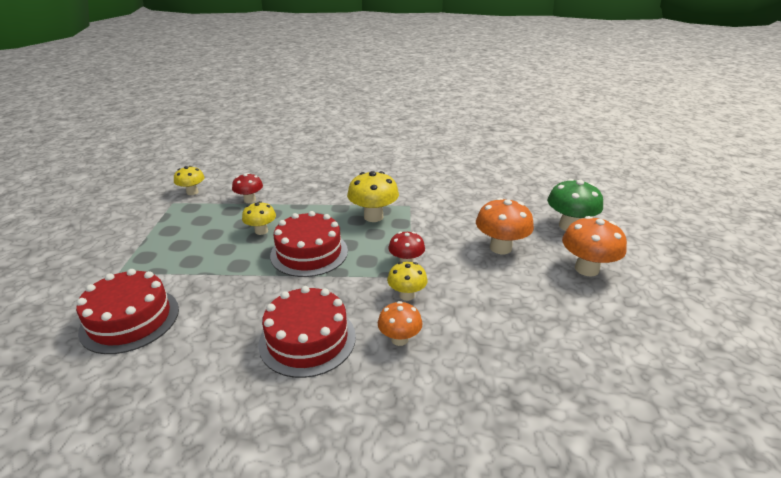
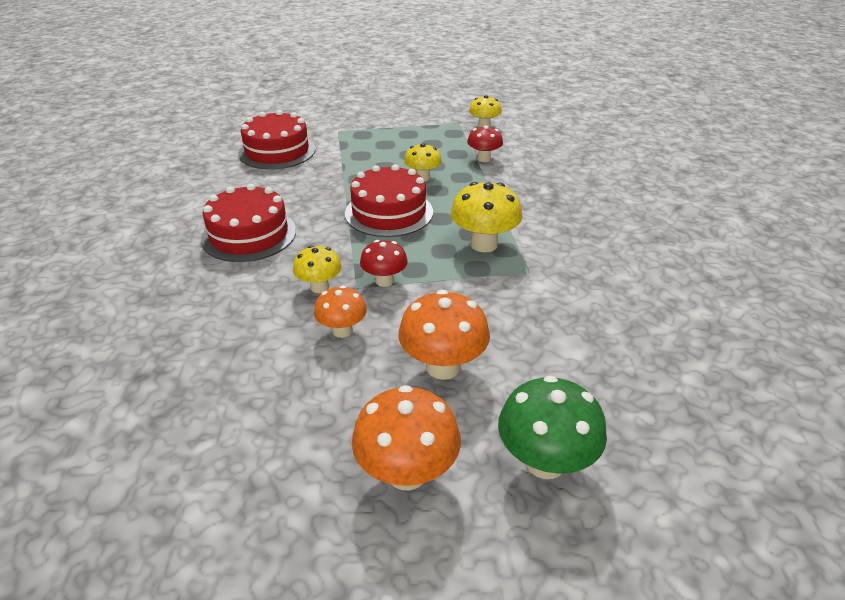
camera: 80 degrees right, 5 degrees up
orange mushroom [378,301,423,346] -> orange mushroom moved to [314,285,367,338]

